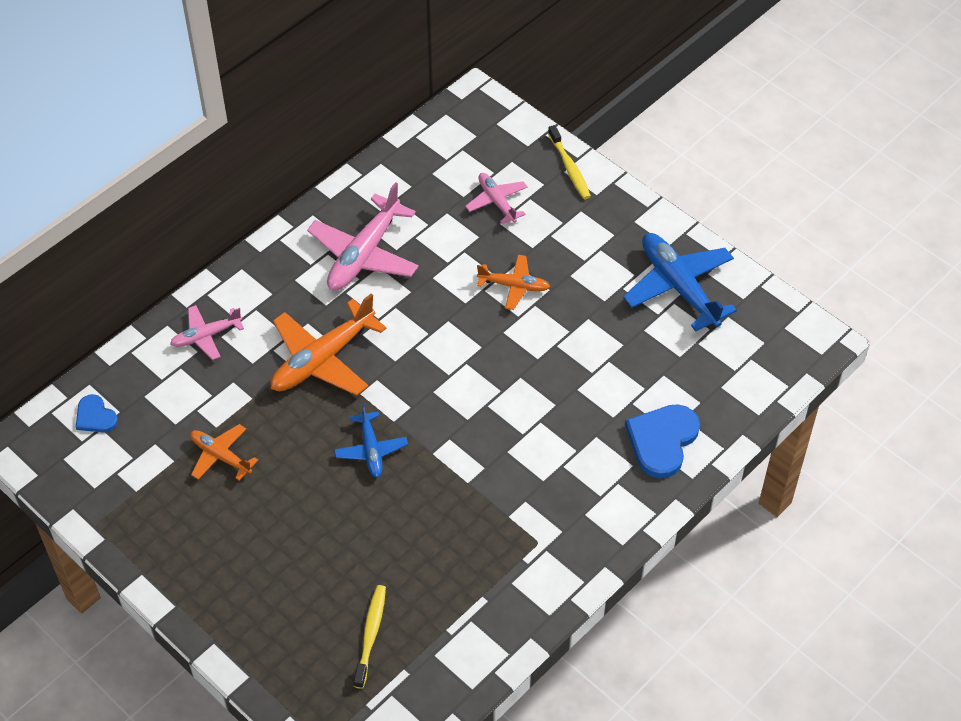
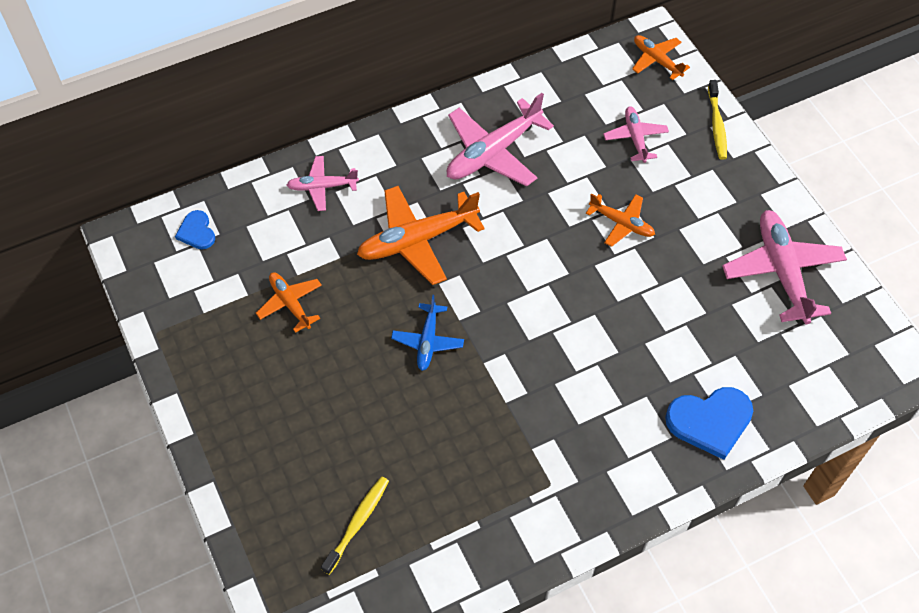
camera: 20 degrees right, 5 degrees up
blue plane [623,233,737,332] -> pink plane [722,210,847,324]
blue heart [625,404,700,478] -> blue heart turned 150 degrees counterclockwise [665,387,753,460]
none -> orange plane [632,35,690,80]

